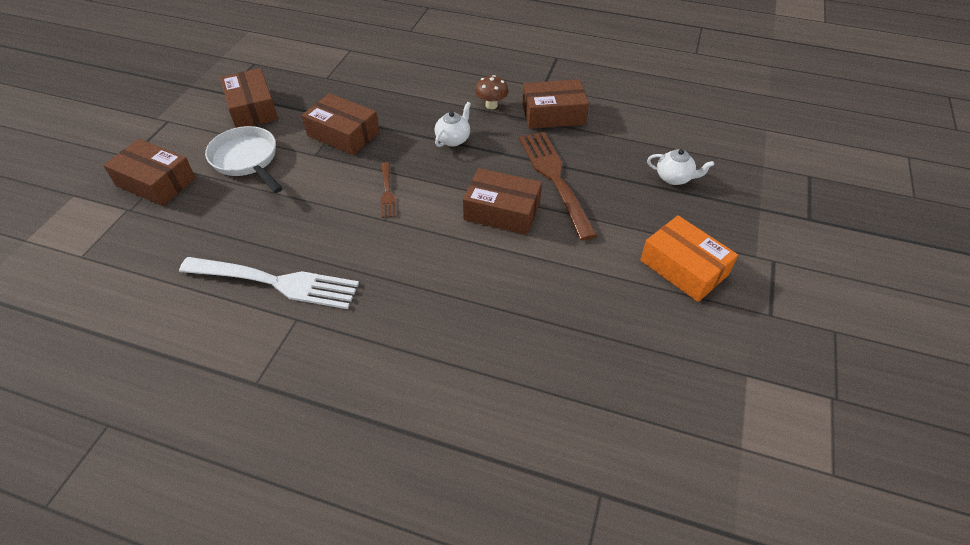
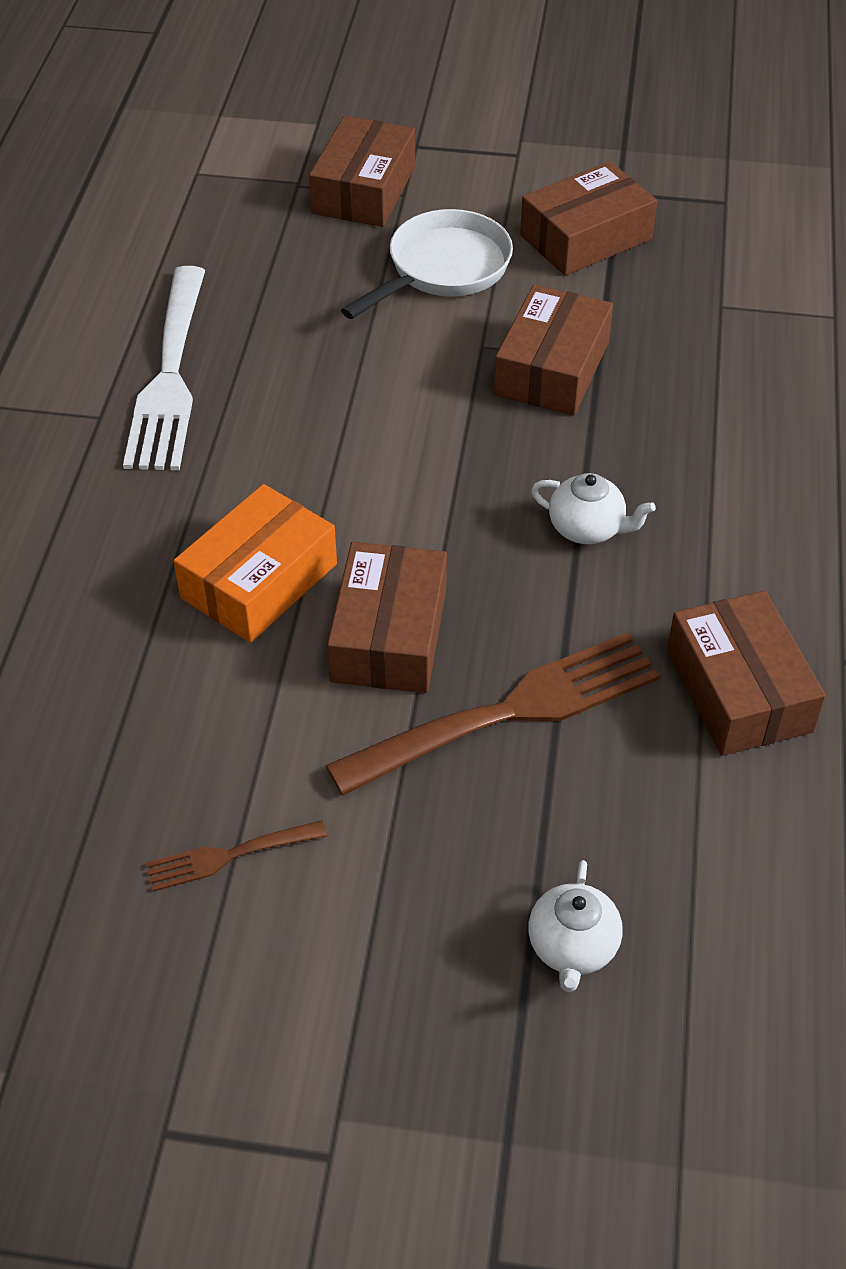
camera: 80 degrees right, 0 degrees up
brown fork [381,162,396,218] -> brown fork moved to [146,820,327,892]
brown mushroom [475,75,509,109] -> none
orange box [640,215,738,302] -> orange box moved to [174,484,337,643]

